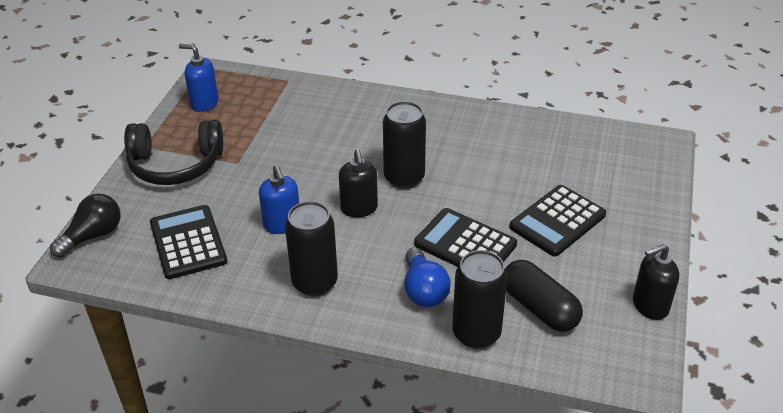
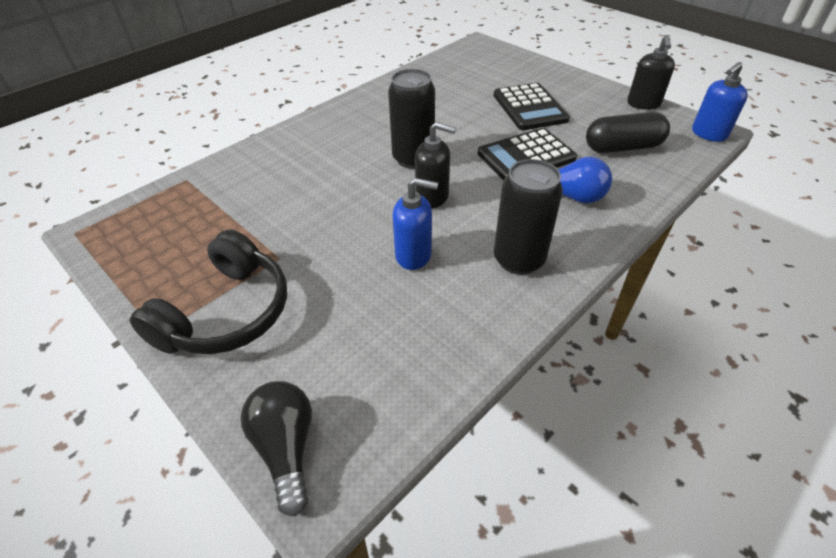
camera: 60 degrees left, 5 degrees up
black calculator [150,205,227,279] -> none
blue soap dispenser [179,44,218,112] -> blue soap dispenser moved to [692,62,748,142]
black can [452,250,508,349] -> none

